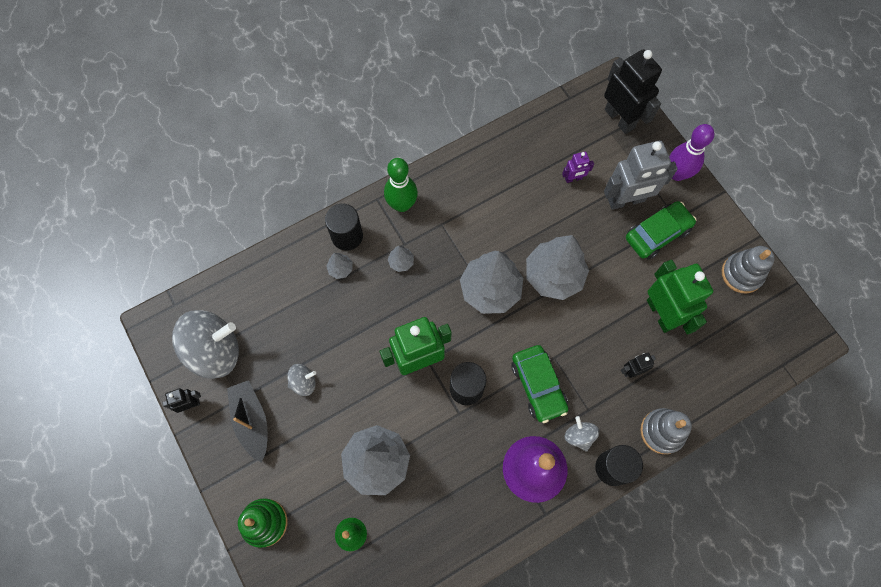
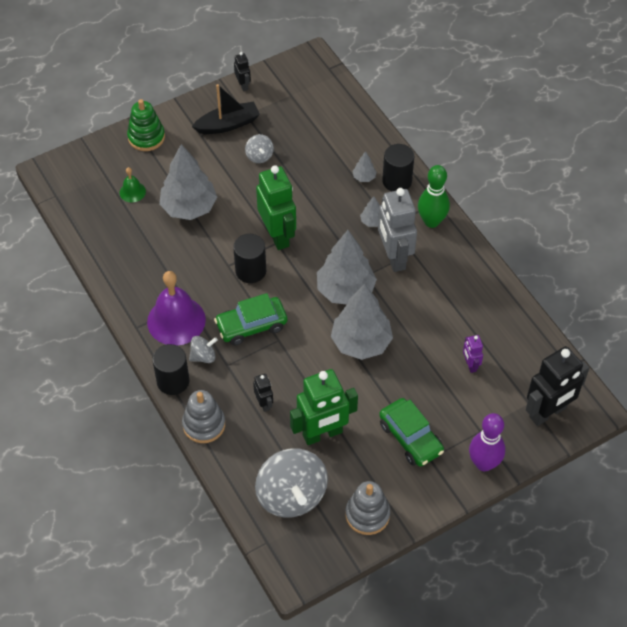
camera: 90 degrees right, 15 degrees down
grey spinning top [172,310,239,379] -> grey spinning top moved to [255,448,328,517]
grey robot [604,140,678,210] -> grey robot moved to [378,188,417,272]

